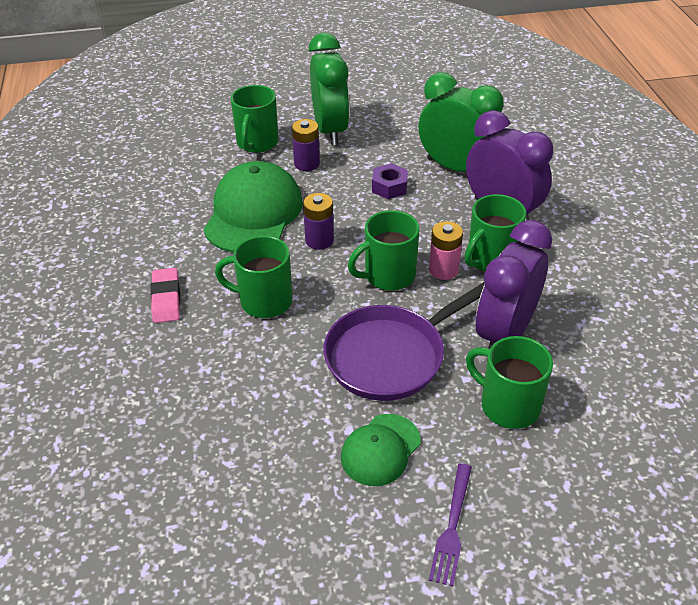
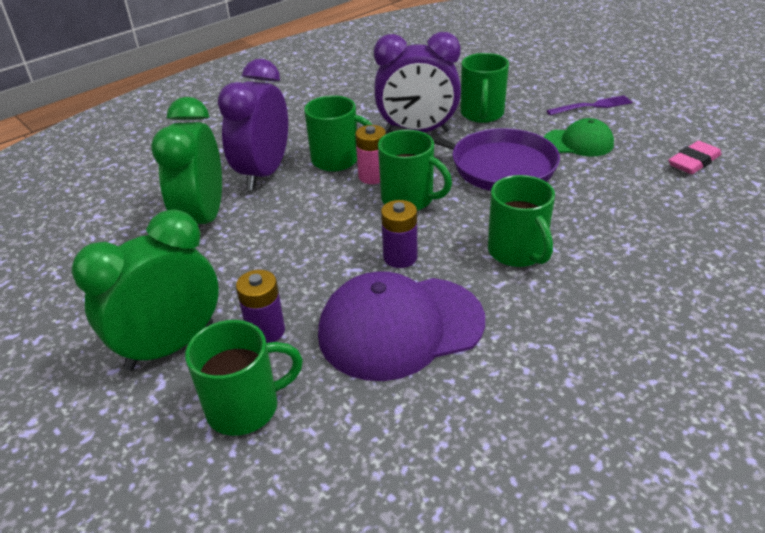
camera: 120 degrees left, 5 degrees down
pink eraser [150,268,180,323] -> pink eraser moved to [668,141,721,174]
green cap [203,161,303,253] -> purple cap [318,271,485,381]
purple nut [372,163,408,199] -> none

